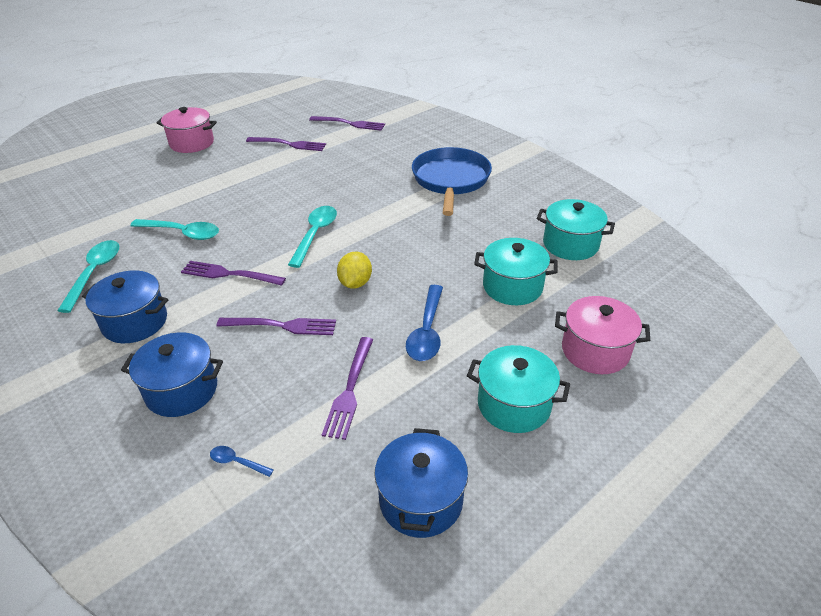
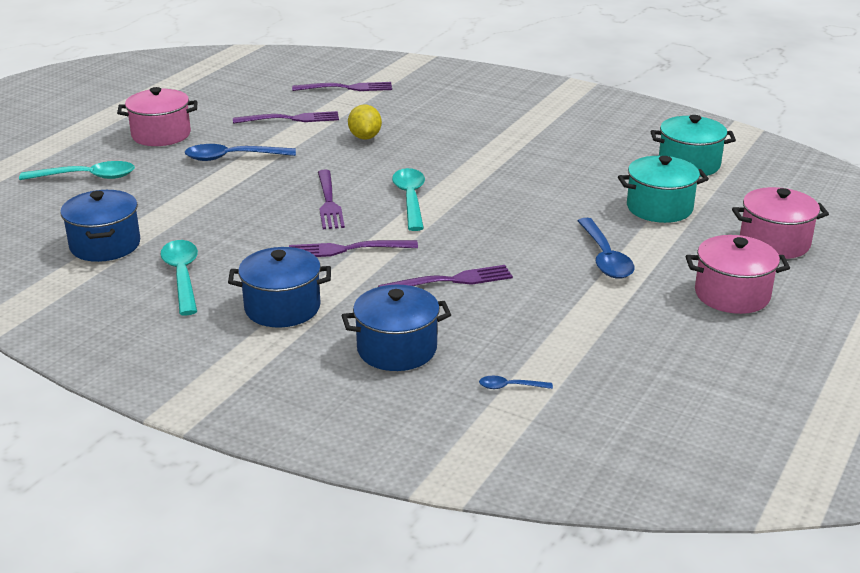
camera: 20 degrees left, 10 degrees down
turquoise spoon [130,219,219,240] -> turquoise spoon moved to [19,161,135,180]
purple fork [322,337,373,440] -> purple fork moved to [318,170,345,229]
yellow lemon [337,252,372,289] -> yellow lemon moved to [348,104,382,140]
blue pot [374,428,468,538] -> blue pot moved to [60,190,140,262]
blue pan [412,147,492,216] -> none
turquoise pot [467,345,570,433] -> pink pot [686,235,790,314]
none -> blue spoon [185,144,296,161]

